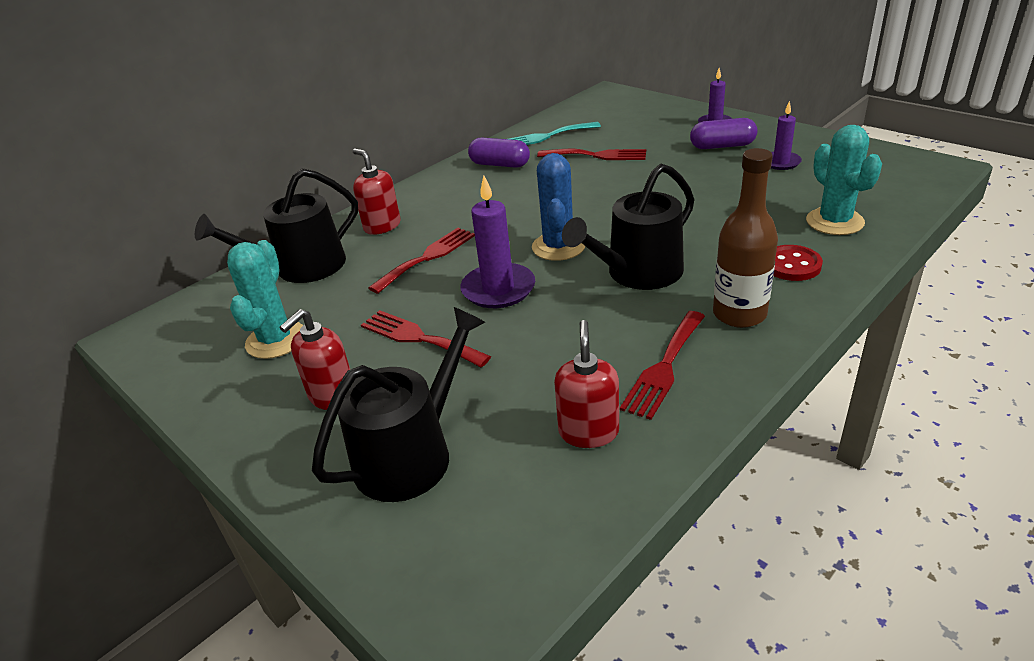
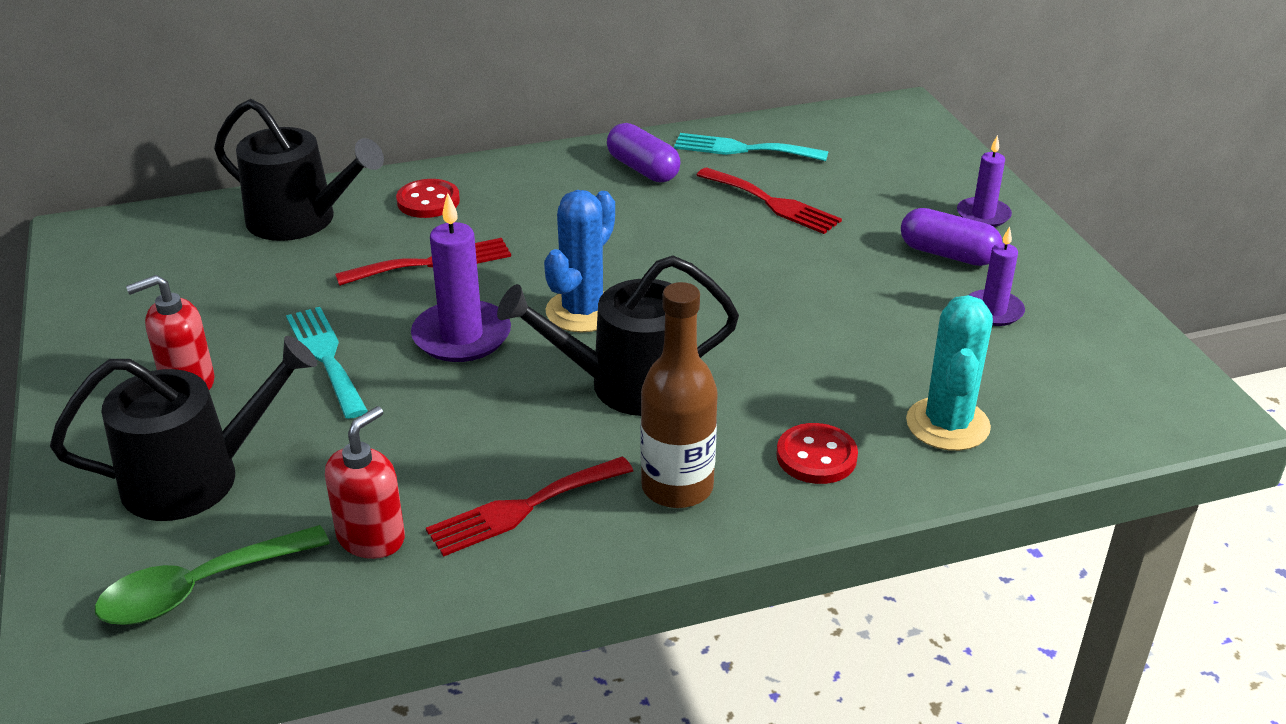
camera: 25 degrees right, 0 degrees up
black watering can [195,168,358,283] -> black watering can turned 150 degrees counterclockwise [214,99,384,241]
turquoise cactus [227,240,303,359] -> none
red soap dispenser [353,148,401,235] -> red button [396,179,460,218]
red fork [361,310,491,367] -> turquoise fork [286,307,368,419]
none -> green spoon [95,525,330,625]

